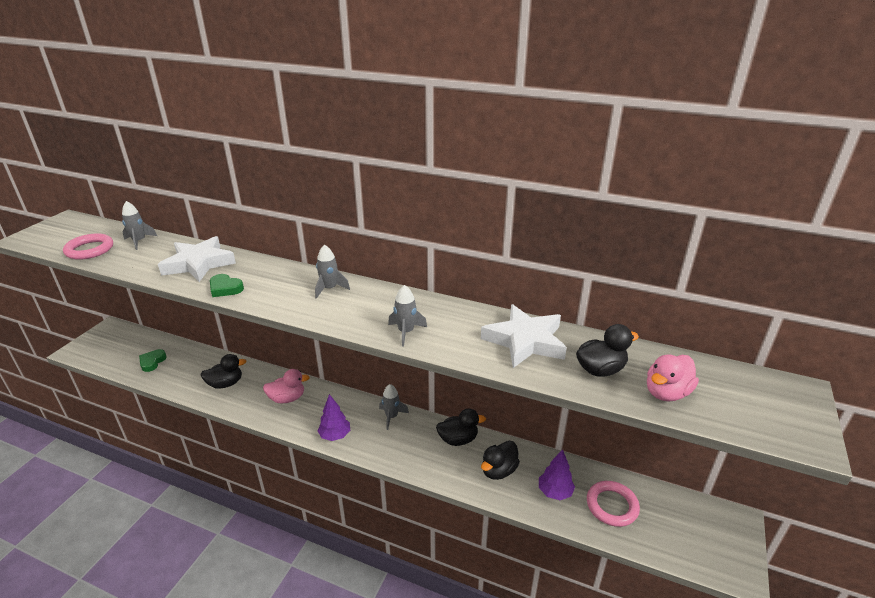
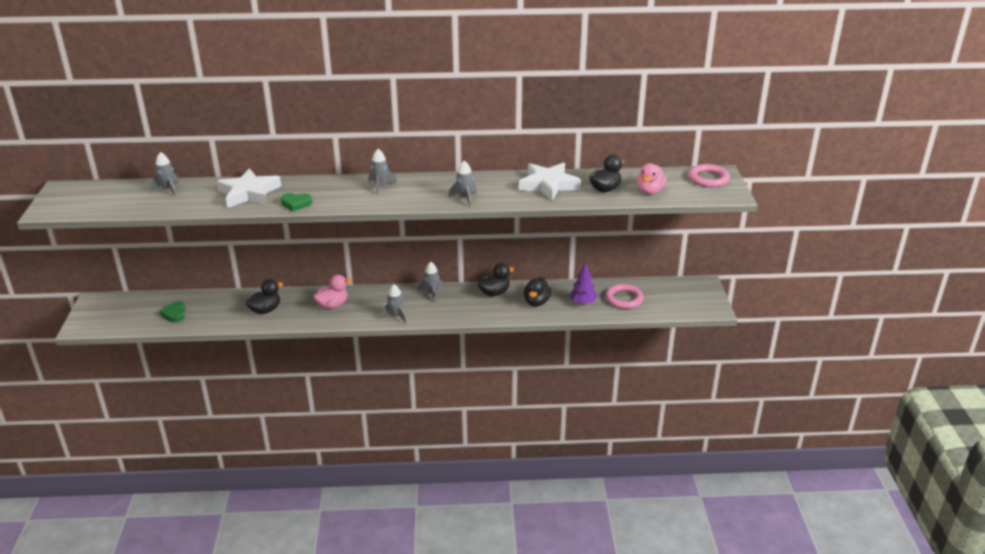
camera: 25 degrees left, 0 degrees up
pink ring [63,233,113,260] -> pink ring moved to [688,164,730,187]
purple tree [318,394,350,441] -> grey rocket [380,284,407,324]

